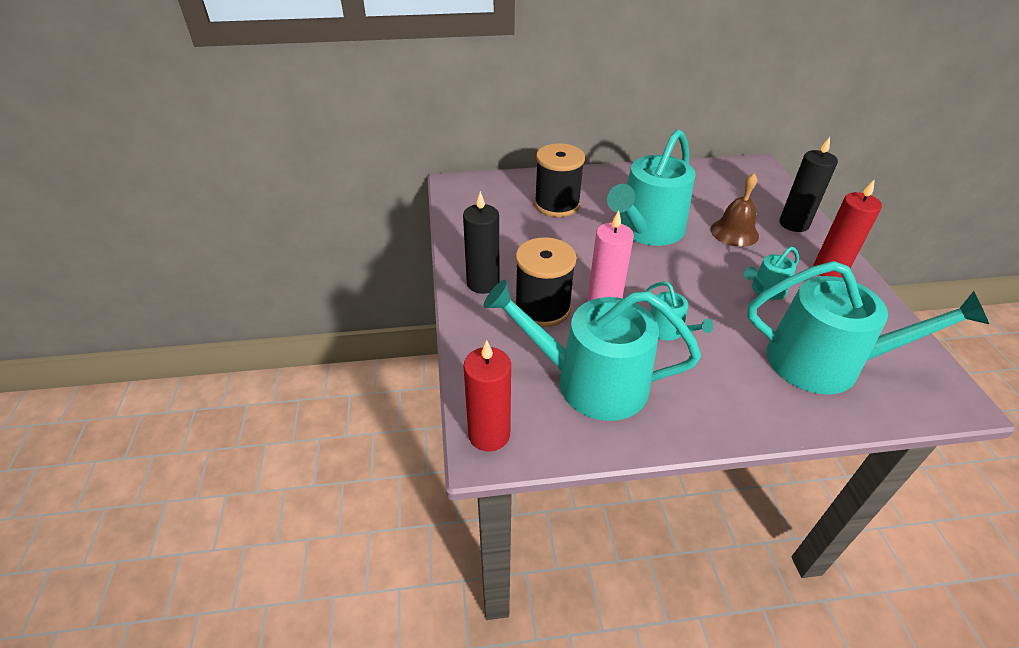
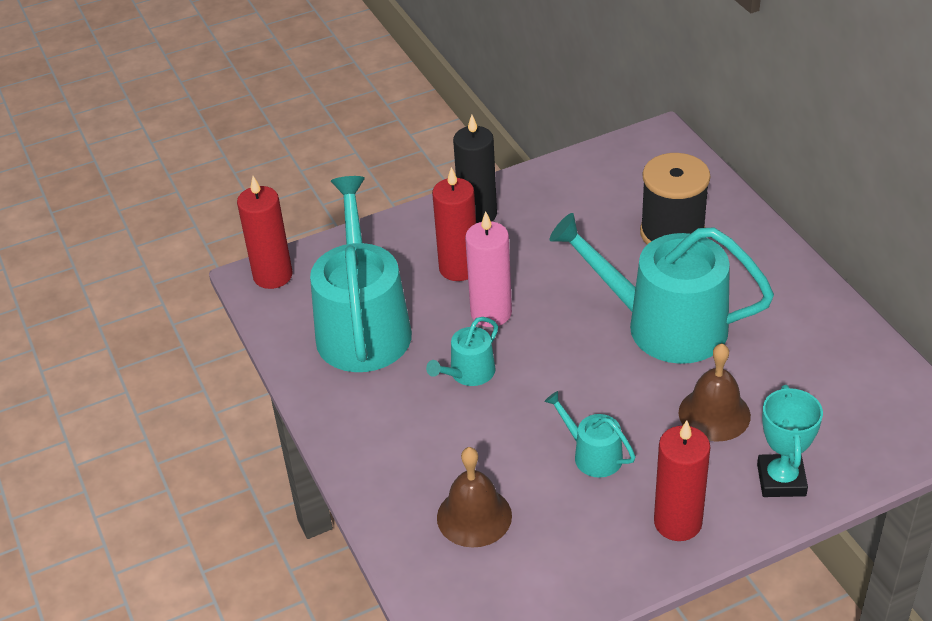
camera: 75 degrees right, 0 degrees up
black spool [515,237,577,327] -> red candle [432,167,476,281]
turquoise watering can [747,261,989,395] -> brown bell [437,447,512,548]
black candle [779,137,838,232] -> turquoise trophy [757,385,823,497]

